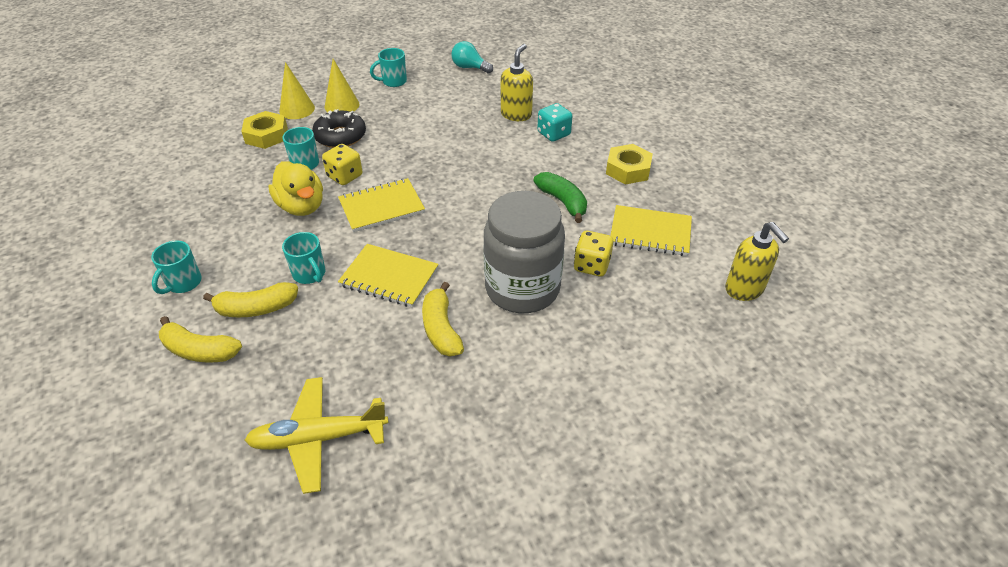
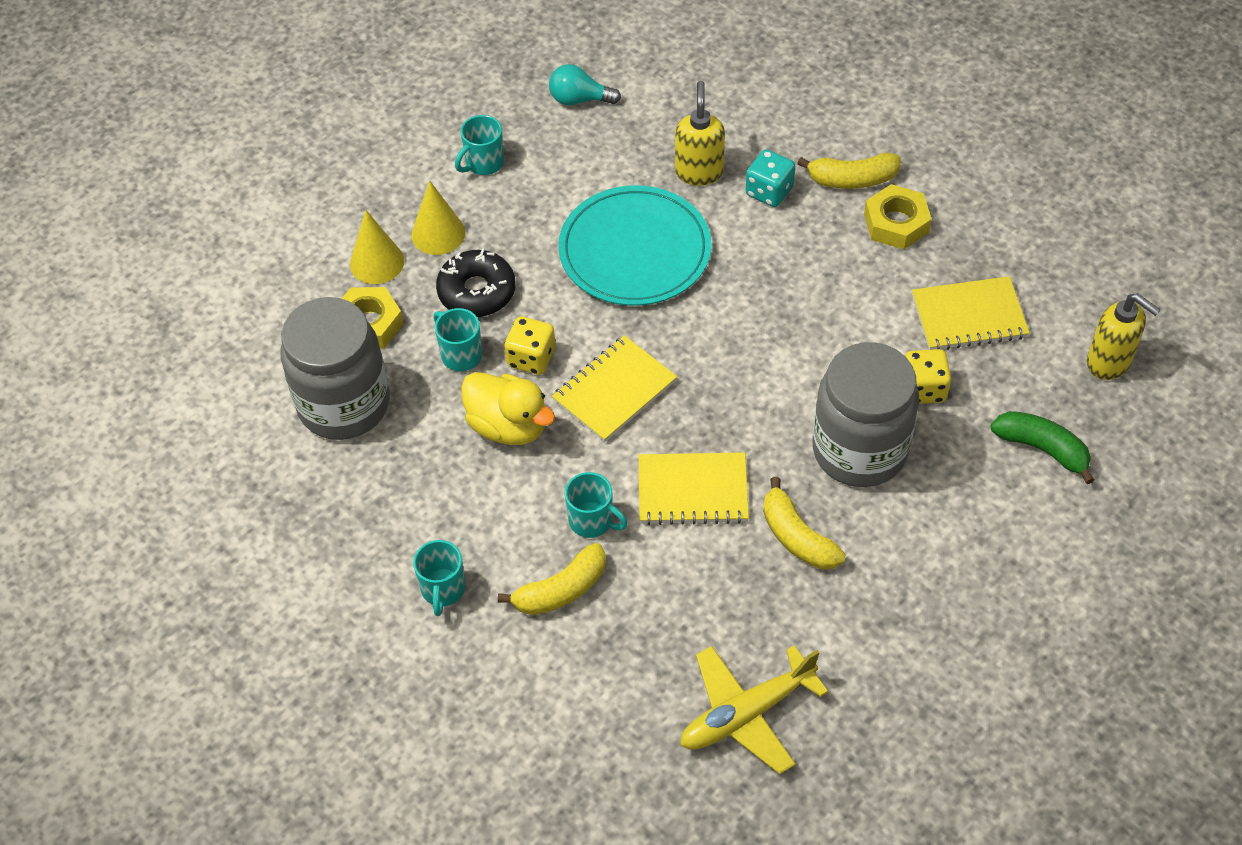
camera: 20 degrees left, 10 degrees up
yellow banana [159,316,242,362] -> yellow banana moved to [797,153,901,189]
green banana [533,172,587,223] -> green banana moved to [991,411,1095,484]
none -> grey jar [281,297,390,440]
none -> turquoise plate [558,185,711,306]

